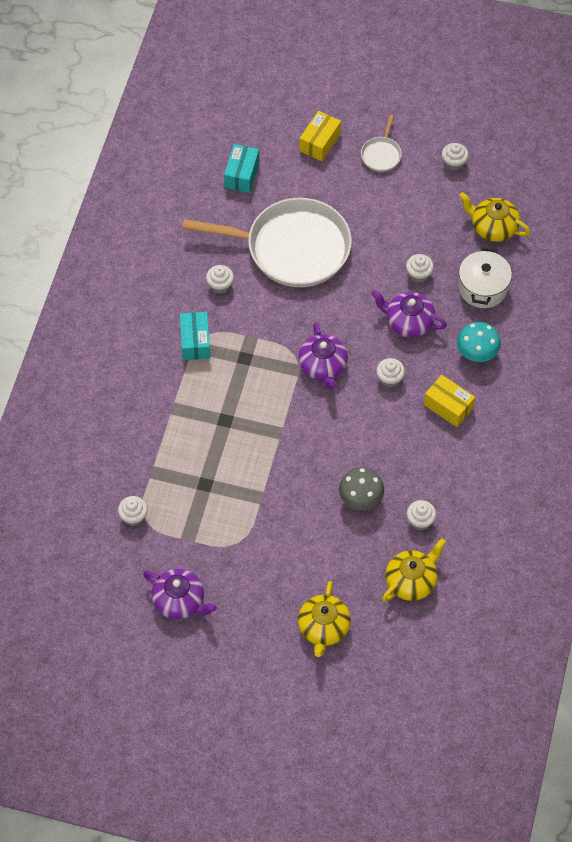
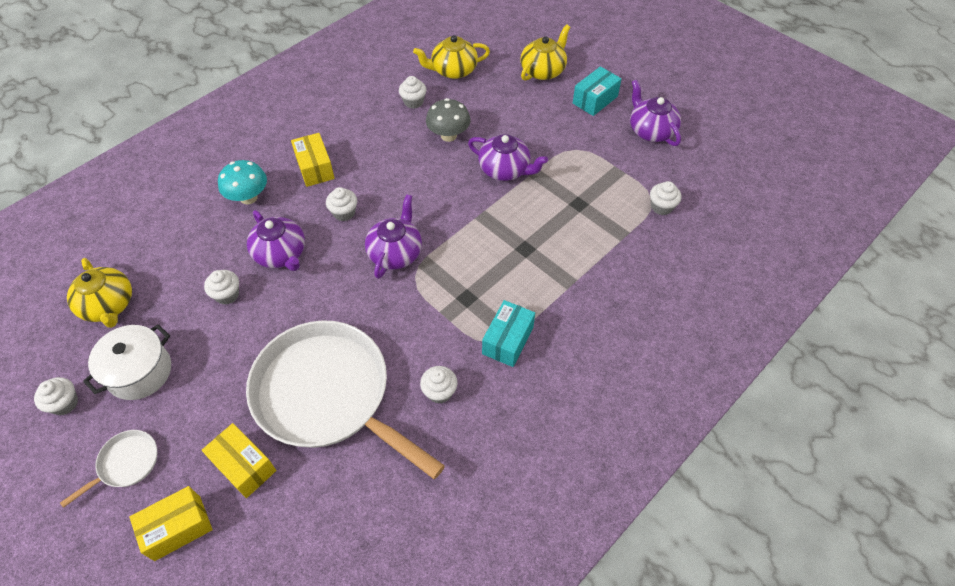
camera: 150 degrees left, 5 degrees down
turquoise box [224,144,259,193] -> turquoise box moved to [573,66,622,116]
white pot [458,247,512,308] -> white pot moved to [83,324,171,400]
none -> yellow box [202,423,276,498]
none -> purple teapot [468,134,548,181]

